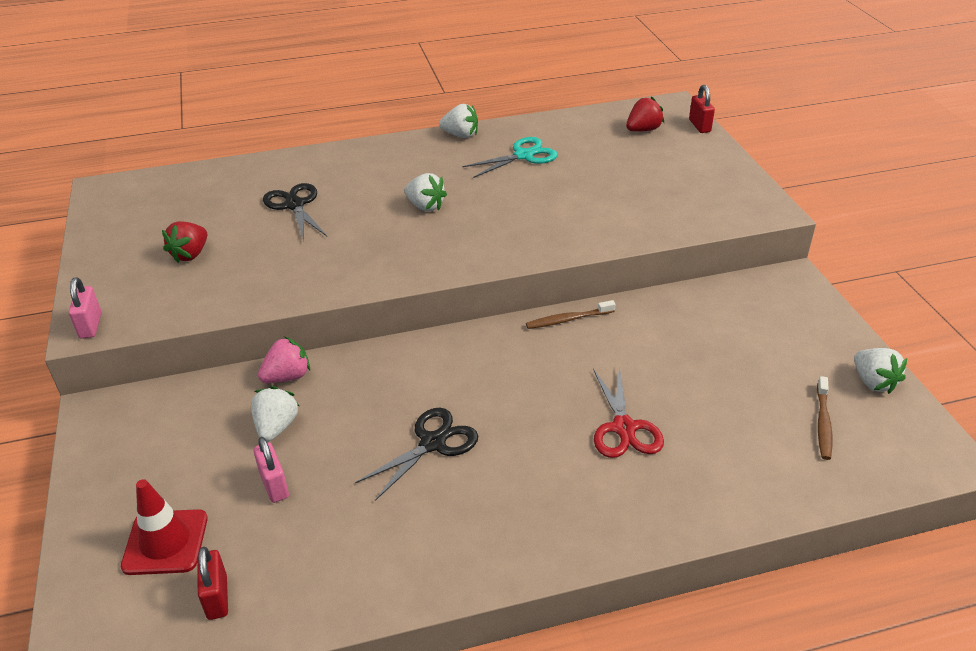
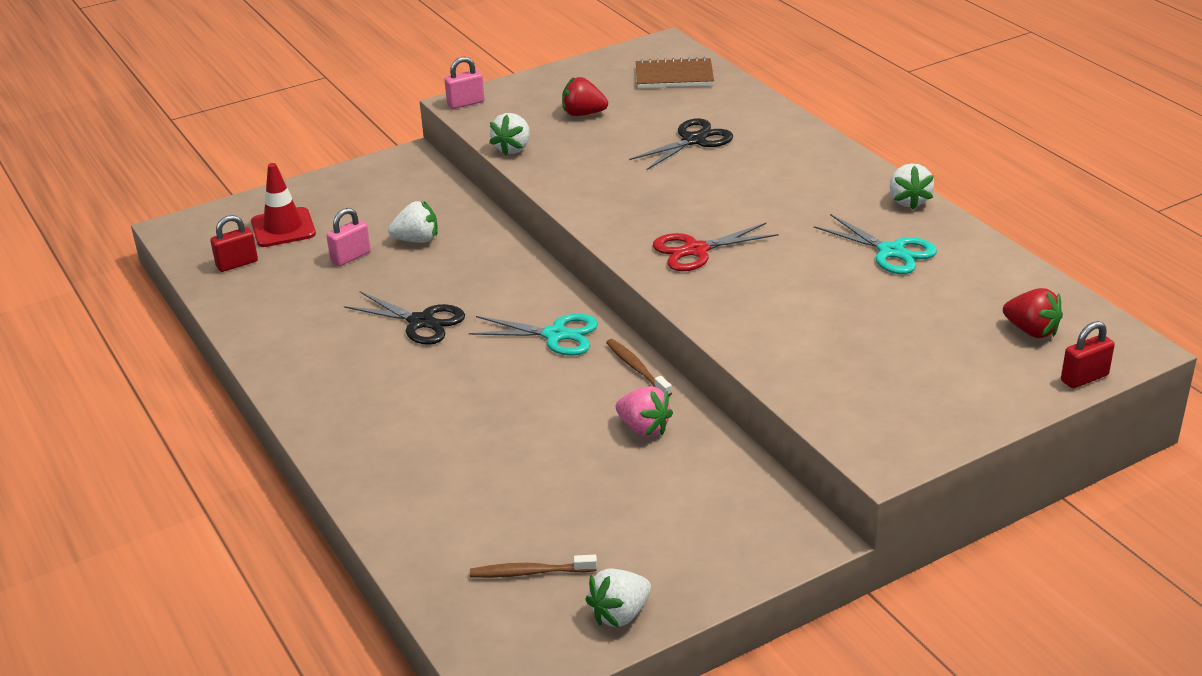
camera: 75 degrees right, 5 degrees down
pink strawberry [258,337,310,383] -> pink strawberry moved to [616,386,673,437]
white strawberry [404,173,447,211] -> white strawberry moved to [489,113,530,156]
red scissors [593,365,664,458] -> red scissors moved to [653,223,779,271]
none -> turquoise scissors [469,314,598,356]
none -> brown notebook [636,57,714,88]

